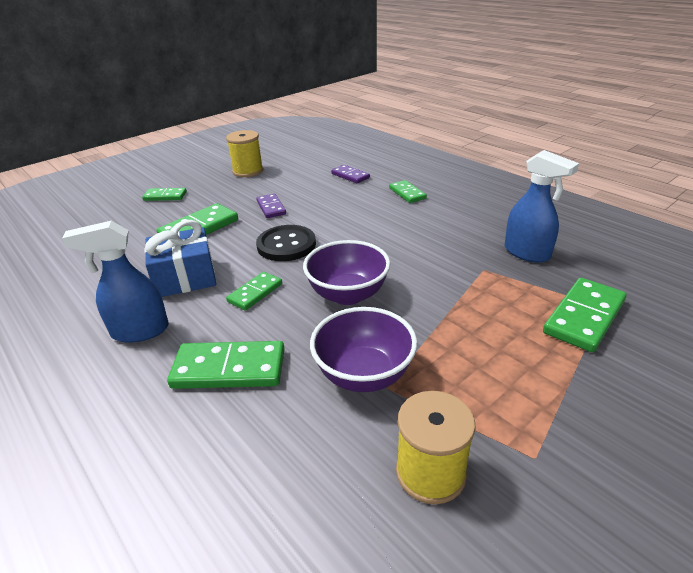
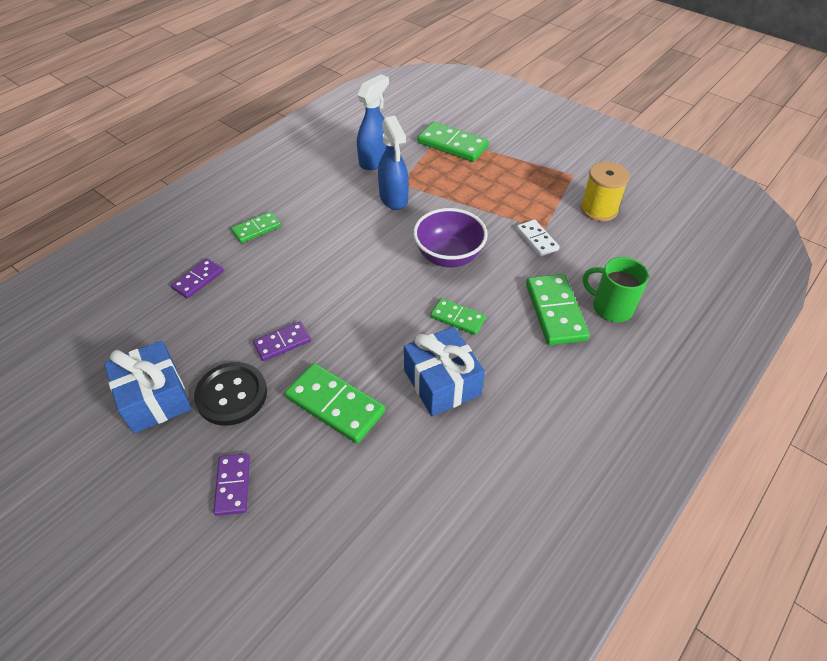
camera: 100 degrees left, 15 degrees up
blue spray bottle [62,221,169,343] -> blue spray bottle moved to [378,116,409,210]
green domino [142,188,187,201] -> purple domino [214,454,250,516]
yellow spool [226,130,263,177] -> blue gift [104,341,191,433]
black button [256,225,316,261] -> black button moved to [194,362,267,426]
purple bowl [310,307,417,392] -> white domino [516,219,560,257]
none -> green mug [582,257,649,322]

